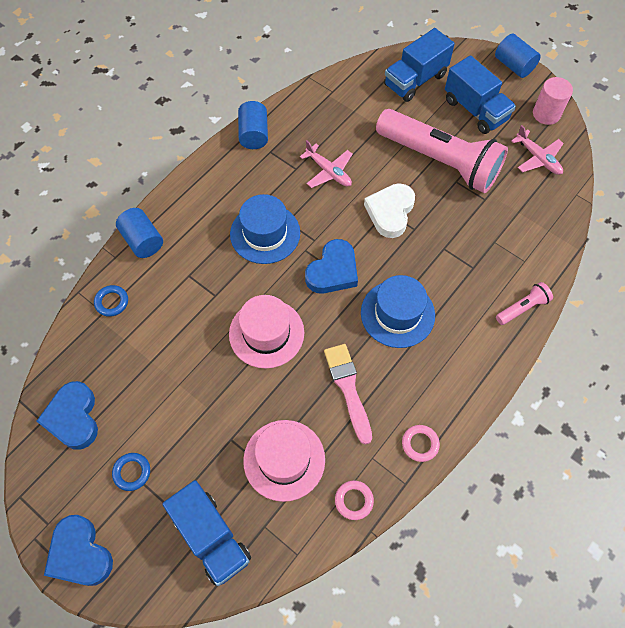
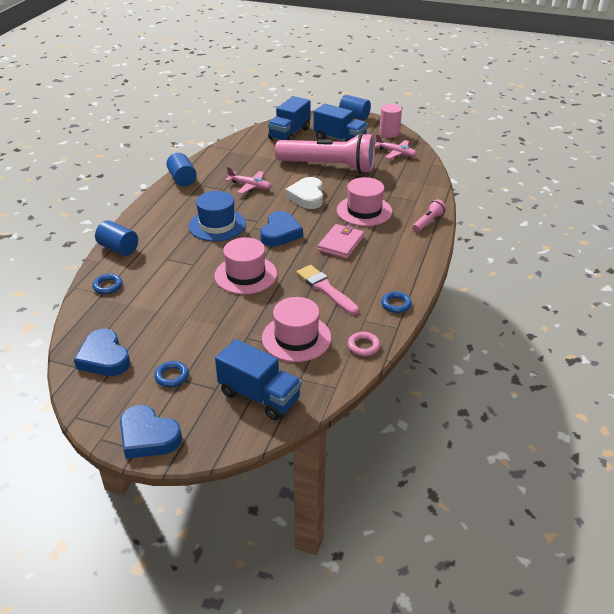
camera: 20 degrees left, 25 degrees down
blue hat [361,275,435,348] -> pink wallet [318,224,364,259]
pink ring [402,425,440,462] -> blue ring [381,291,412,313]
none -> pink hat [337,177,392,226]

